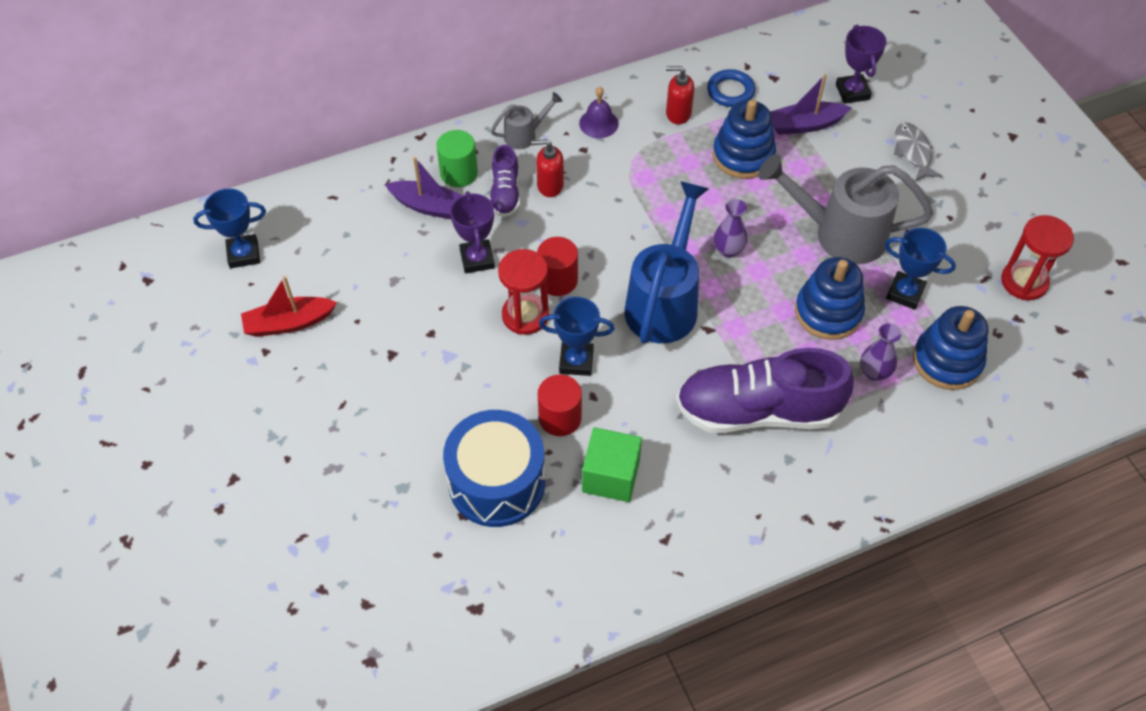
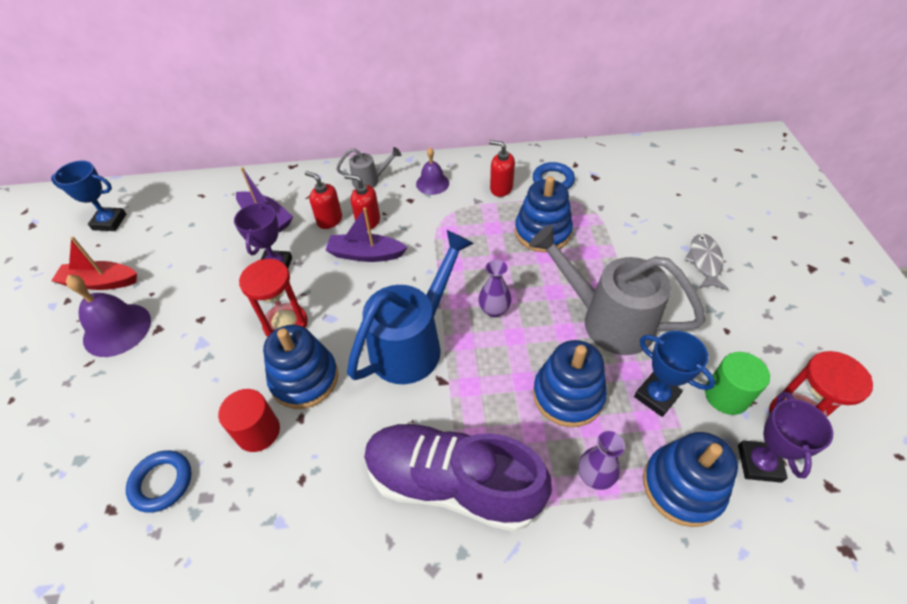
camera: 20 degrees right, 5 degrees down
green cylinder [436,130,478,187] -> green cylinder moved to [705,352,770,415]
blue drum [443,410,545,527] -> blue ring [126,450,192,512]
purple shoe [490,145,520,217] -> red soap dispenser [305,171,342,229]
red cylinder [537,237,578,296] -> none
blue trophy [539,297,614,376] -> blue stacking toy [263,325,338,409]
green cube [582,427,642,502] -> none
purple boat [770,74,852,134] -> purple boat moved to [325,208,408,262]
purple trophy [836,25,887,104] -> purple trophy moved to [738,391,833,483]
none -> purple bell [66,275,151,357]

